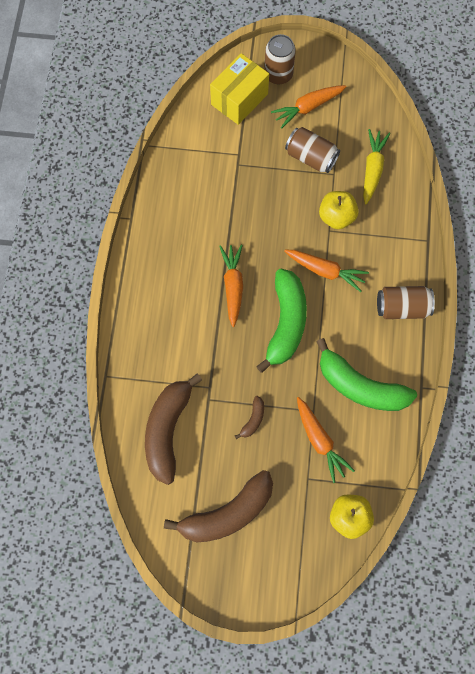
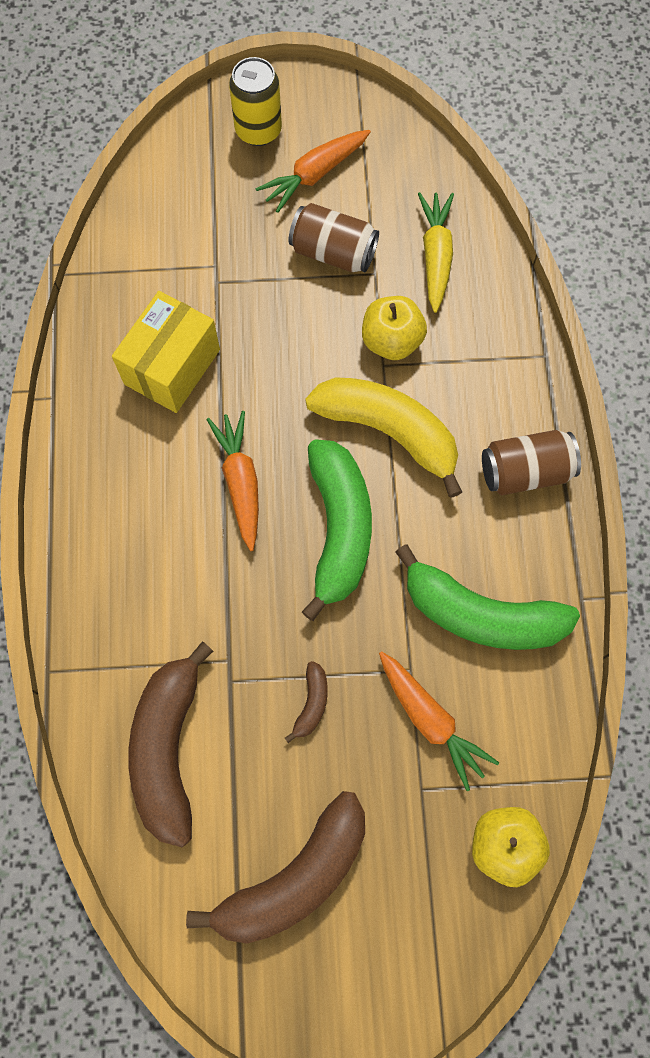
camera: 10 degrees left, 0 degrees up
yellow box [210,53,269,125] -> yellow box moved to [112,291,220,413]
brown can [264,34,296,85] -> yellow can [229,57,282,146]
orange carrot [284,250,369,292] -> yellow banana [305,377,462,498]

